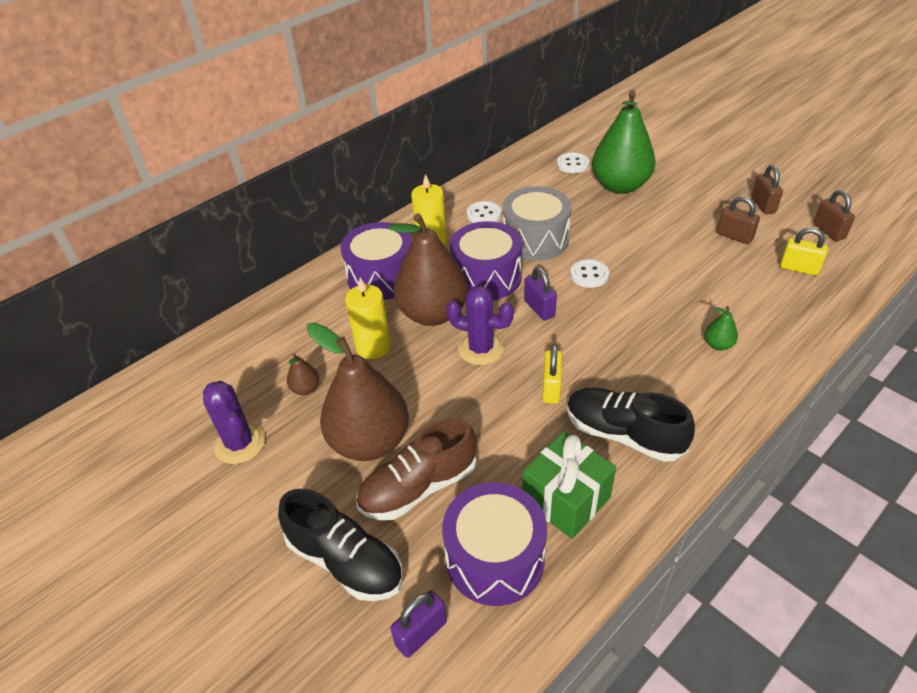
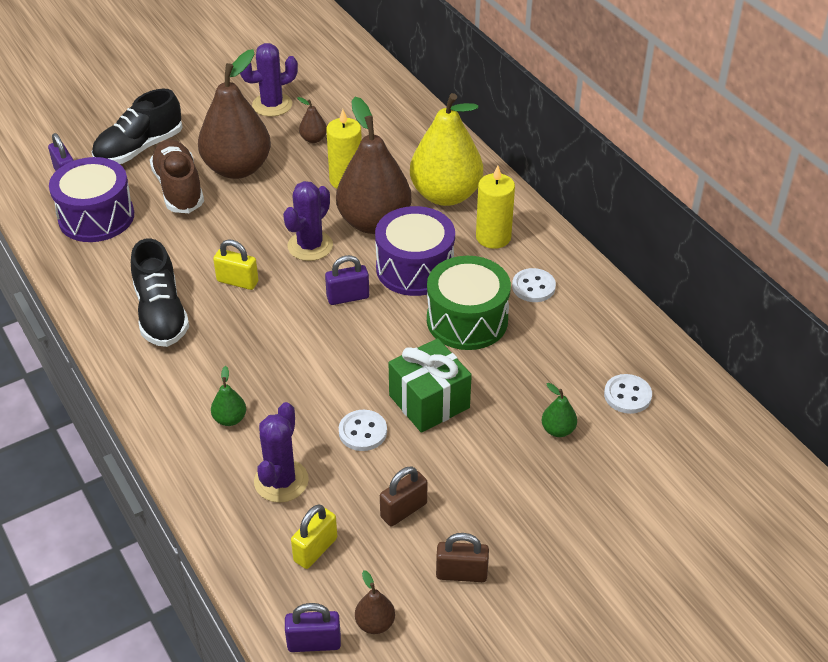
camera: 100 degrees right, 0 degrees up
purple drum [340,222,412,300] -> yellow pear [410,93,483,206]
grey drum [503,186,572,261] -> green drum [427,256,511,350]
green gift [522,432,616,539] -> green gift moved to [389,338,472,433]
black shoe [567,387,695,462] -> black shoe turned 120 degrees clockwise [131,238,189,347]
white button [570,259,609,288] -> white button moved to [339,410,387,451]
green pear [592,90,656,194] -> green pear [542,383,577,437], size x0.40
brown padlock [813,190,855,241] -> brown pear [355,570,395,634]
none -> purple cactus [254,402,309,503]
none -> purple padlock [285,603,341,652]

